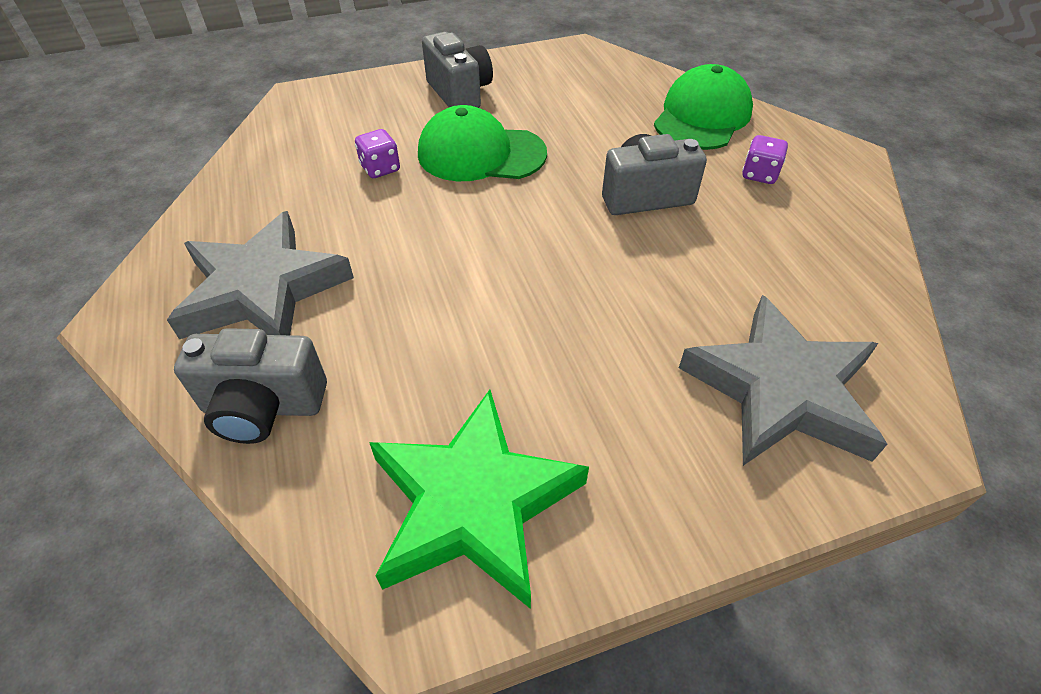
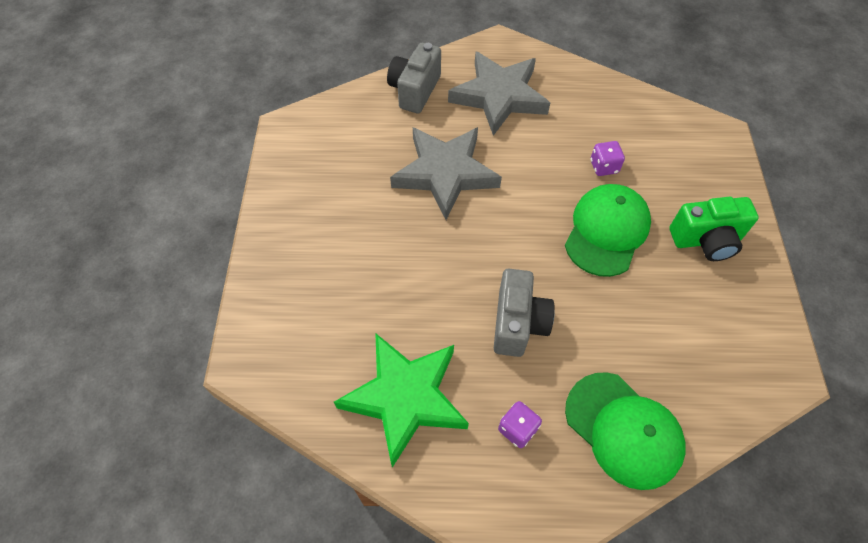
camera: 110 degrees right, 10 degrees up
green star [369,390,589,609] -> green star moved to [334,333,469,468]
grey camera [422,32,493,108] -> green camera [670,197,759,261]
grey star [679,295,887,466] -> grey star moved to [390,127,502,220]

